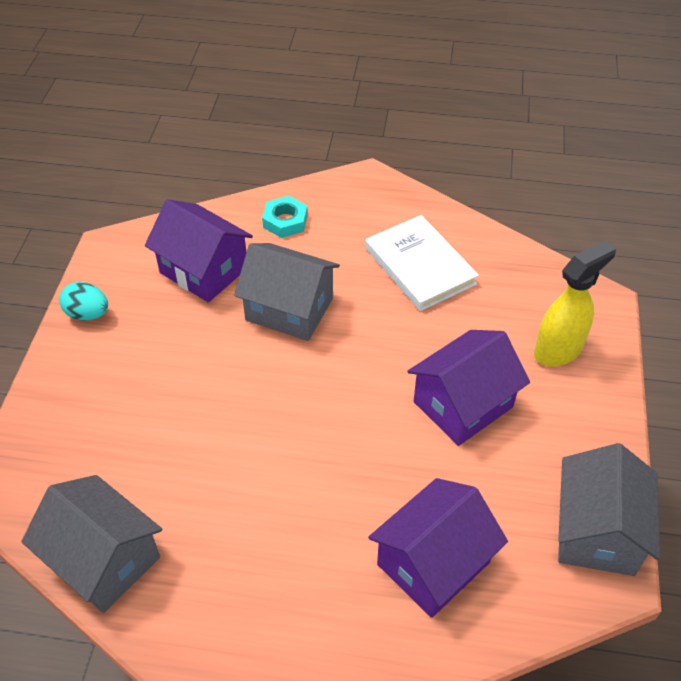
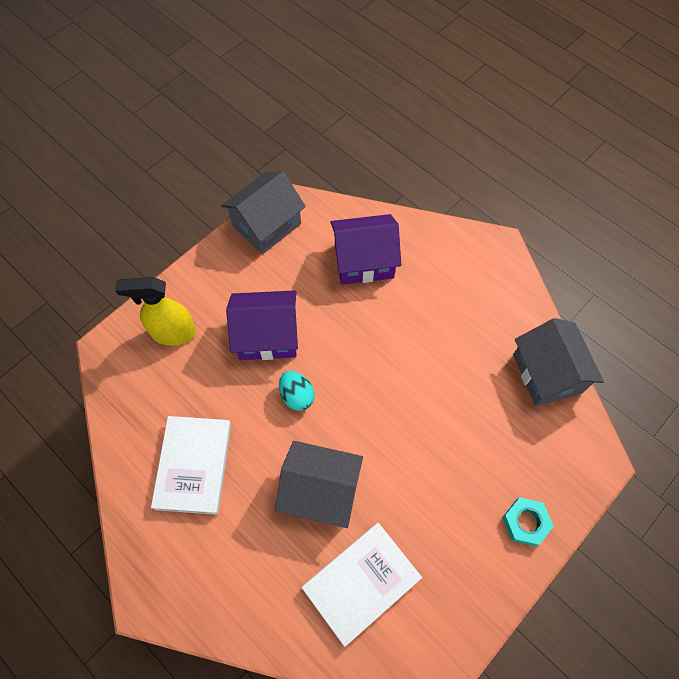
camera: 145 degrees left, 15 degrees up
turquoise egg [59,282,108,321] -> turquoise egg moved to [279,371,315,411]
purple house [145,199,253,303] -> white book [302,523,422,647]
grey house [234,243,340,341] -> grey house turned 45 degrees counterclockwise [275,441,363,528]
turquoise nut [262,196,308,238] -> turquoise nut moved to [502,497,554,546]

